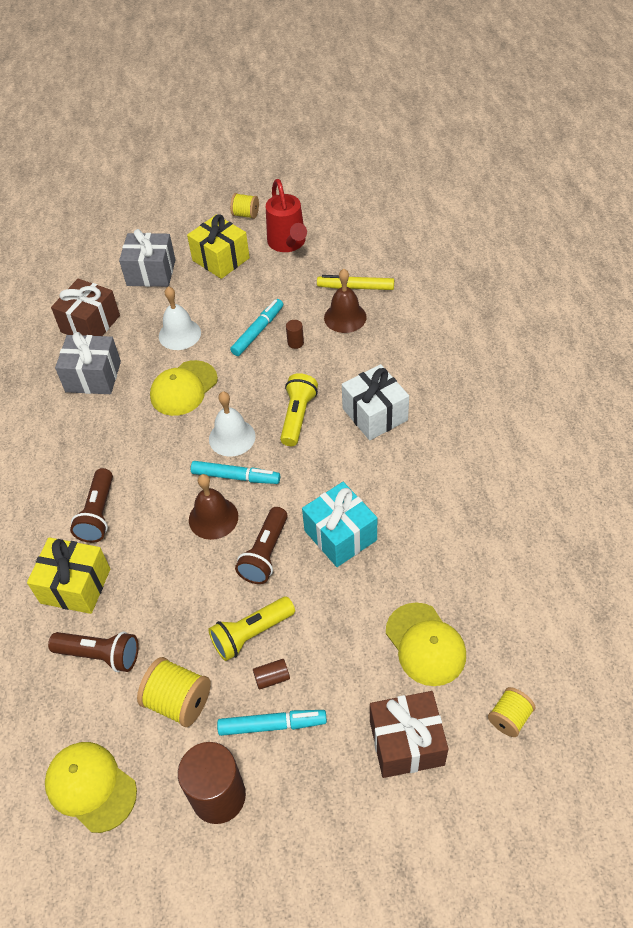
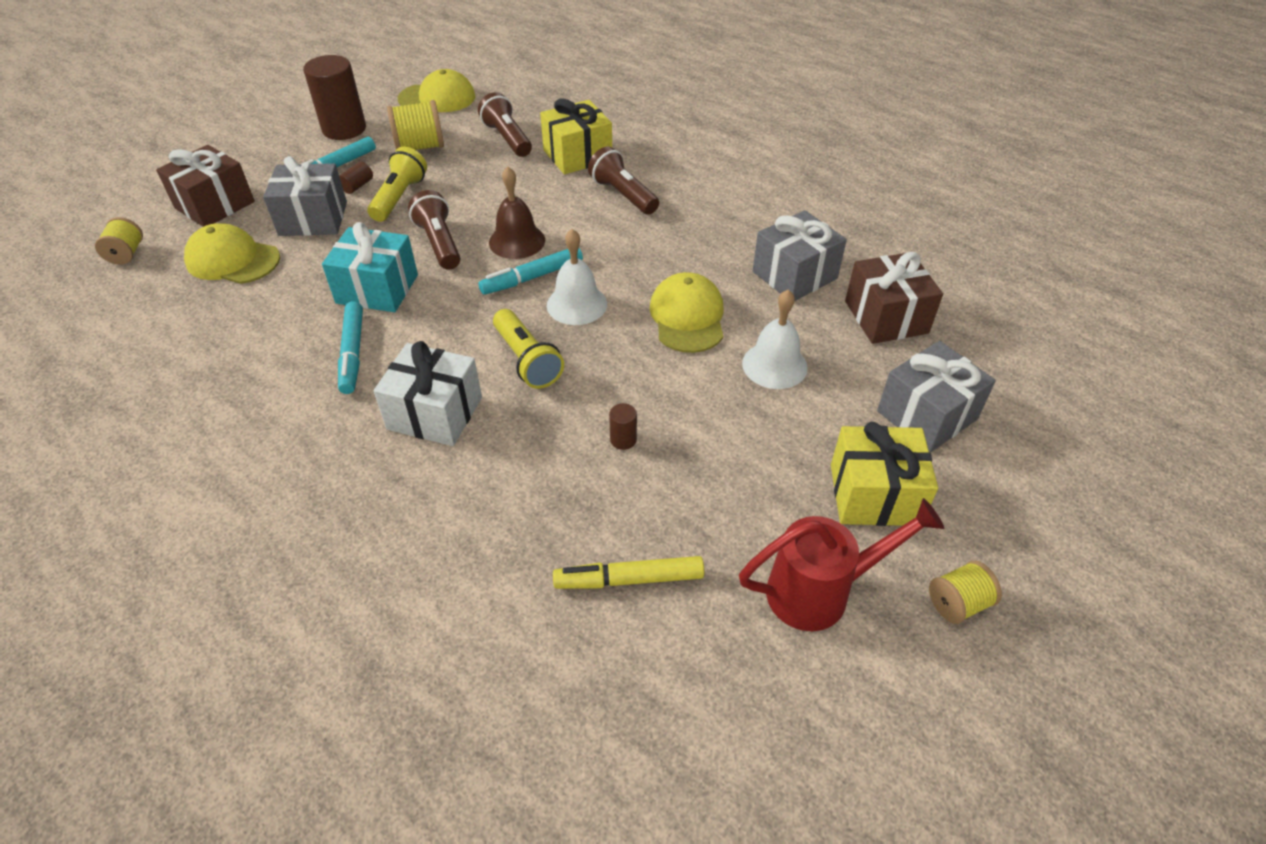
camera: 135 degrees right, 5 degrees down
brown flashlight [48,632,139,672] -> brown flashlight turned 90 degrees clockwise [478,92,532,157]
turquoise marker [230,299,283,356] -> turquoise marker moved to [338,301,363,394]
red watering can [266,179,307,252] -> red watering can turned 135 degrees clockwise [739,498,944,631]
yellow marker [317,275,394,290] -> yellow marker turned 150 degrees counterclockwise [553,556,704,589]
brown bell [324,269,367,333] -> none
none -> grey gift [263,156,347,236]

